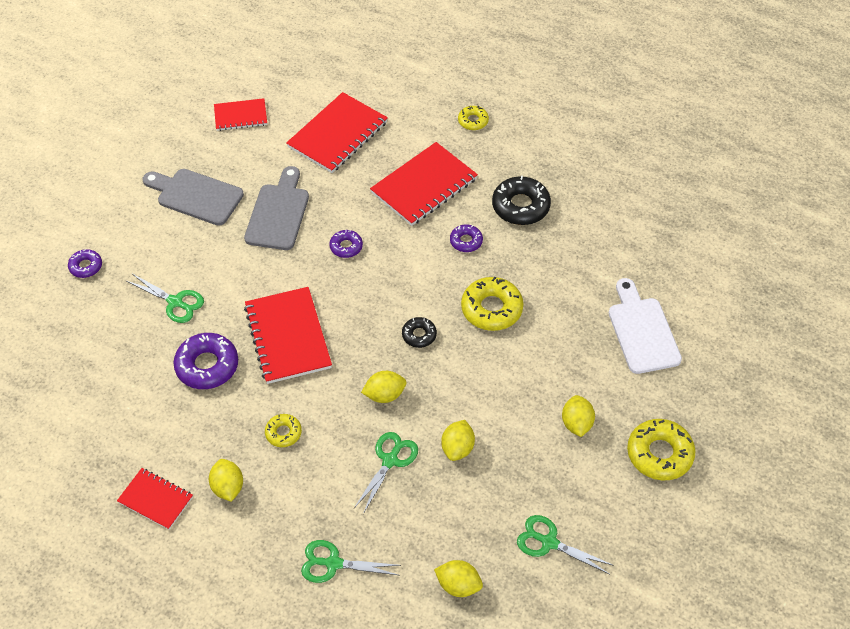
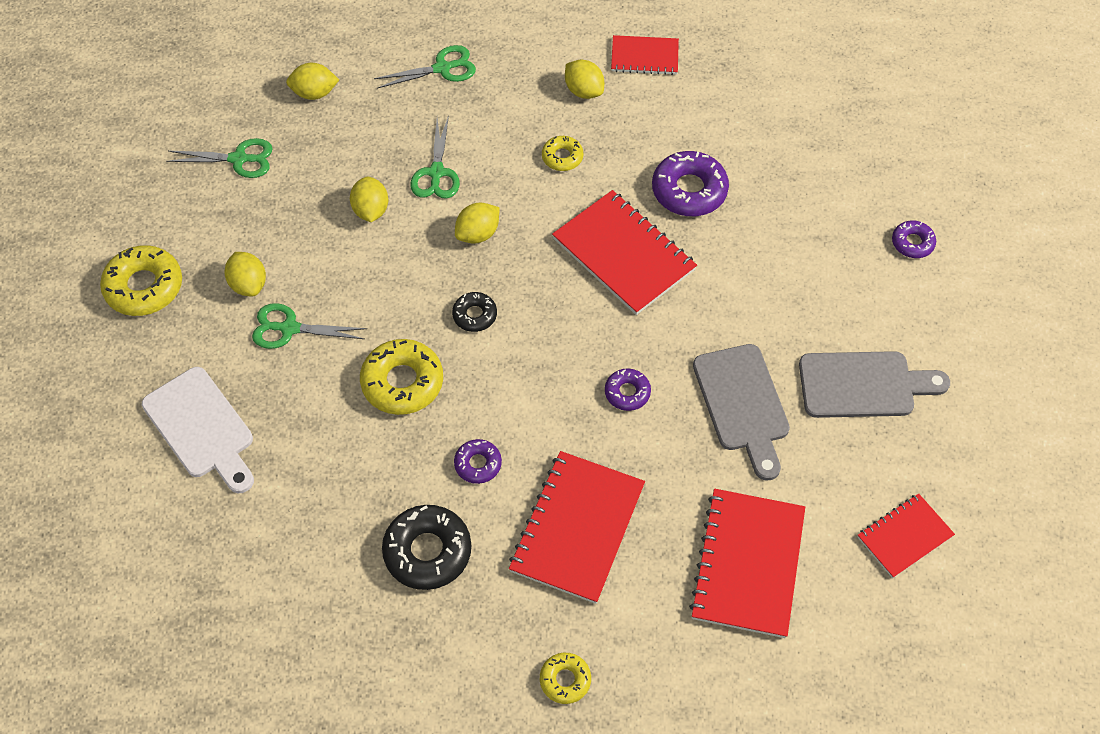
camera: 155 degrees right, 5 degrees up
green scissors [126,274,204,323] -> green scissors moved to [252,303,367,349]

